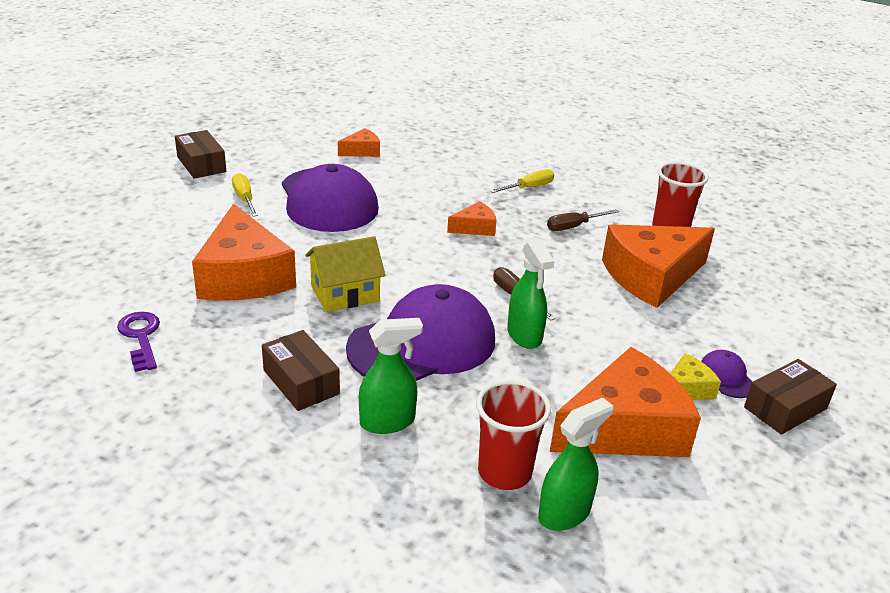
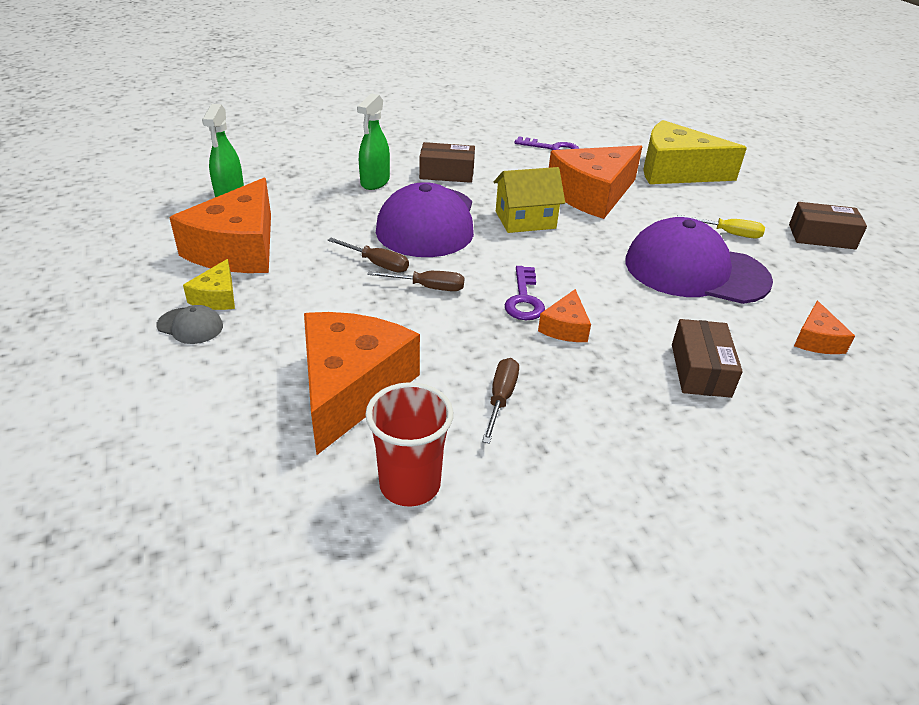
camera: 130 degrees right, 5 degrees up
orange cheese [192,204,296,301] -> orange cheese turned 60 degrees counterclockwise [549,145,643,219]
yellow house [305,236,386,312] -> yellow house turned 60 degrees clockwise [494,167,565,233]
red cup [476,380,551,490] -> none
yellow screwdriver [490,169,554,193] -> none
green spray bottle [507,239,555,349] -> brown screwdriver [328,238,409,272]
purple cap [701,350,752,398] -> grey cap [156,305,223,344]
brown box [744,359,837,435] -> brown box moved to [672,319,743,398]
none -> purple key [505,266,545,320]
none -> yellow cheese [643,120,747,184]

